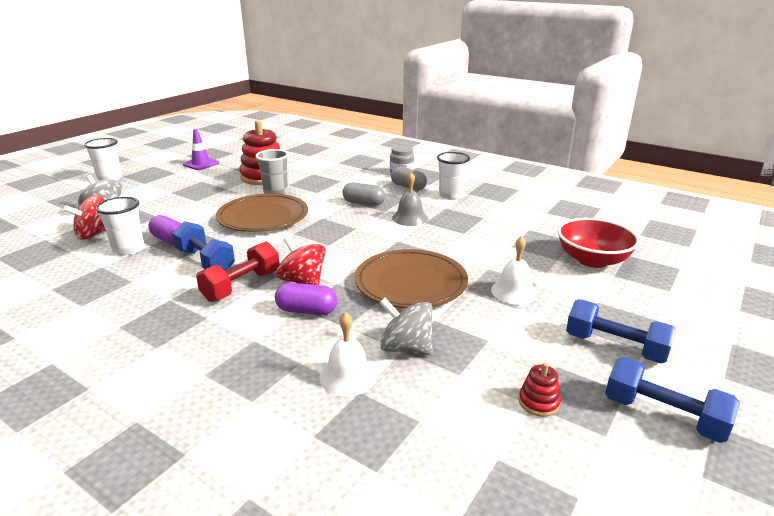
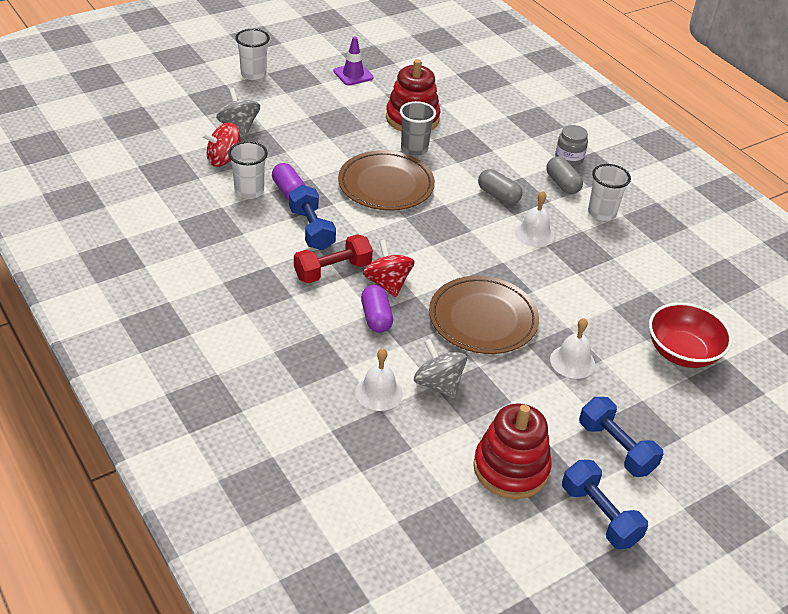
camera: 20 degrees right, 15 degrees up
purple capsule [275,283,337,315] -> purple capsule turned 45 degrees clockwise [361,285,393,333]
grey bell [392,172,428,226] -> white bell [515,191,554,247]
red stacking toy [519,362,561,417] -> red stacking toy [473,403,552,499], size x2.29

